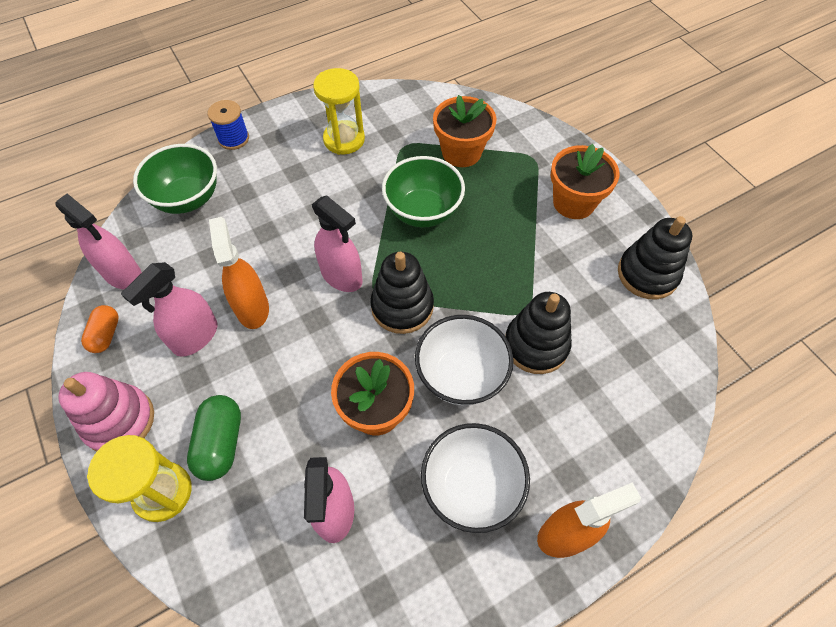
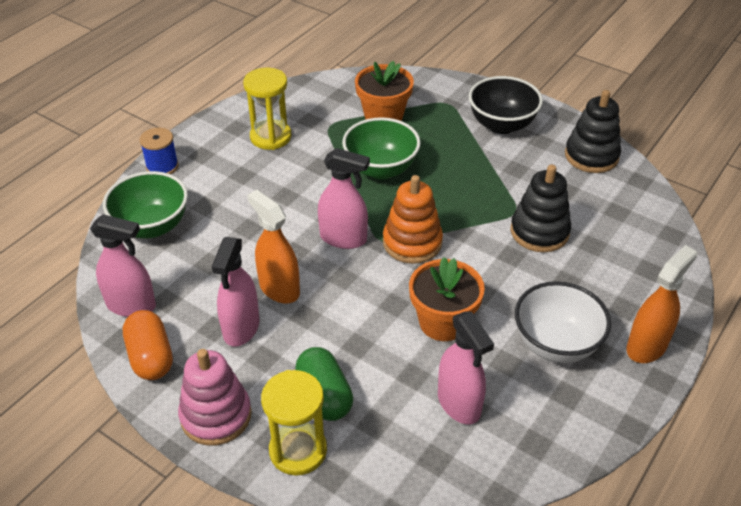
camera: 25 degrees left, 15 degrees down
orange capsule [81,305,119,353] -> orange capsule [123,310,173,380], size x1.51
black stacking toy [370,252,434,334] -> orange stacking toy [383,175,443,264]
white bowl [415,315,514,405] -> none
orange flower pot [550,144,619,219] -> black bowl [469,76,543,134]

